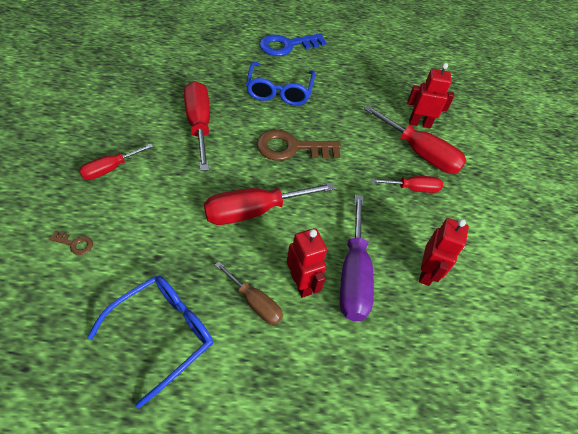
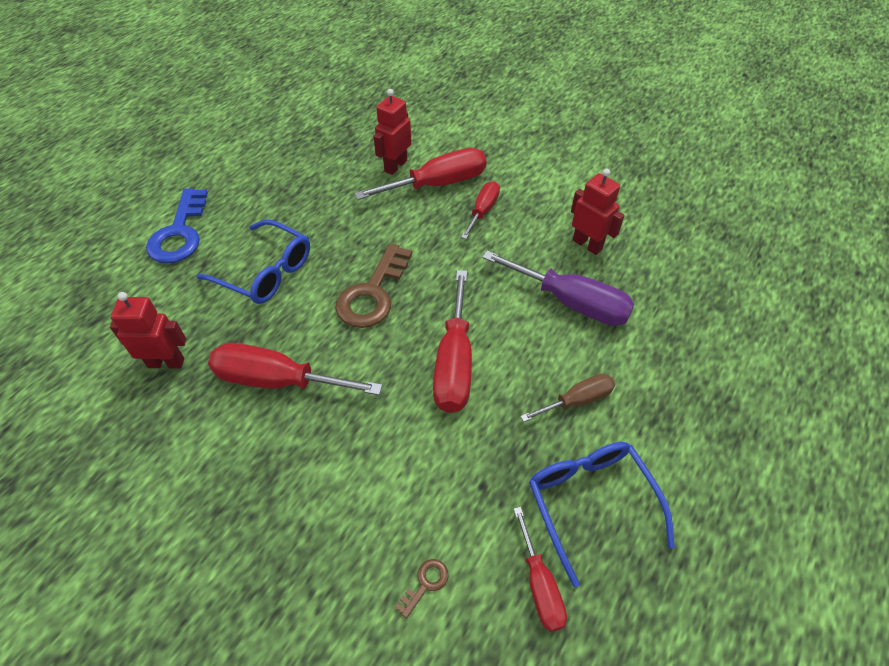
camera: 60 degrees left, 0 degrees up
red screwdriver [79,143,153,180] -> red screwdriver moved to [514,507,567,632]
red robot [287,228,327,298] -> red robot moved to [110,292,186,369]

